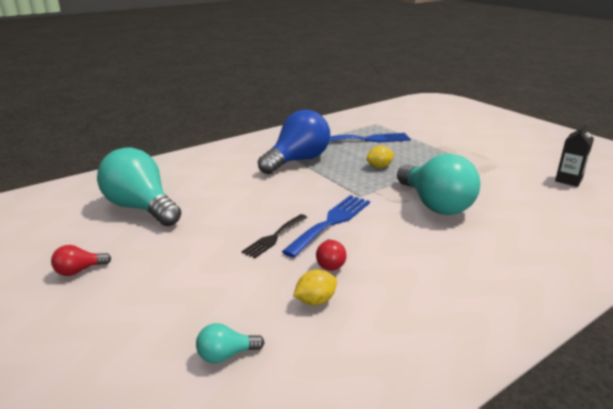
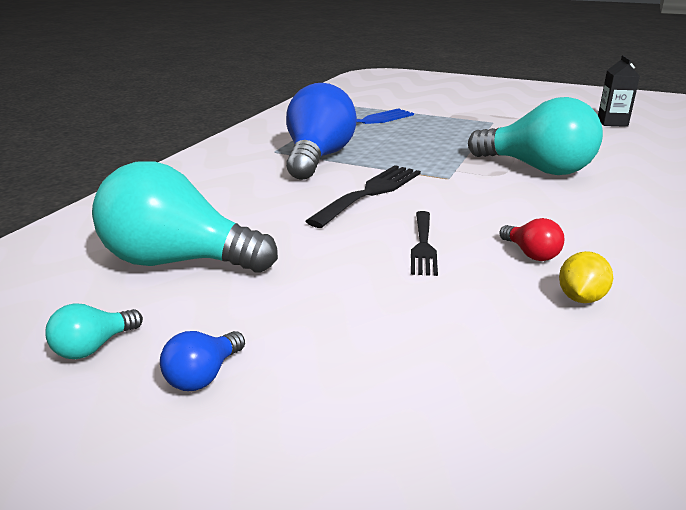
camera: 30 degrees left, 0 degrees up
red light bulb [51,245,111,276] -> blue light bulb [160,331,245,391]
turquoise light bulb [196,323,265,363] -> turquoise light bulb moved to [45,303,143,359]
blue fork [282,195,370,258] -> none
yellow lemon [366,145,394,168] -> none
none -> black fork [306,165,421,228]

